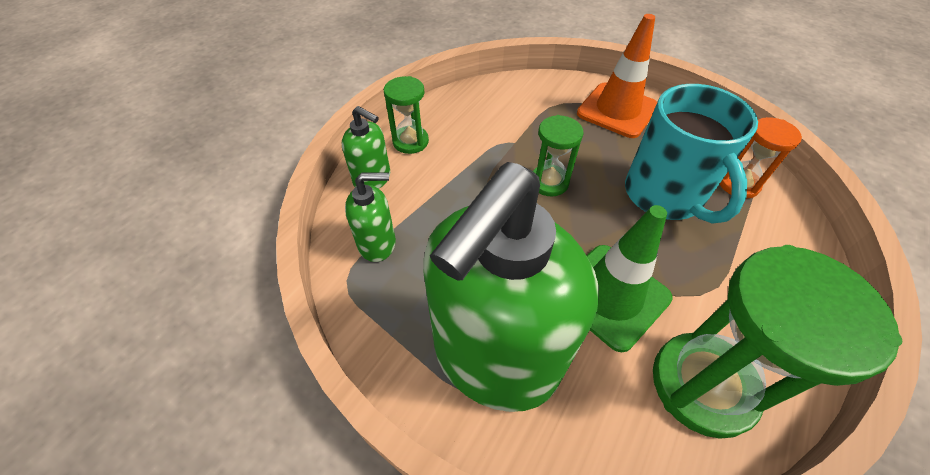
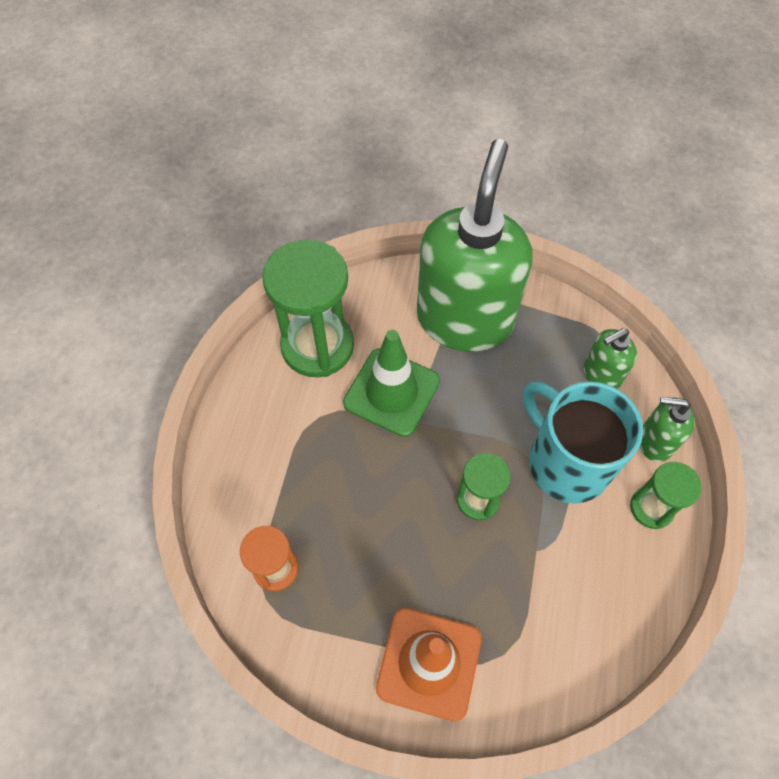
camera: 160 degrees right, 10 degrees up
turquoise mug [625,84,758,224] -> turquoise mug moved to [523,381,643,504]

